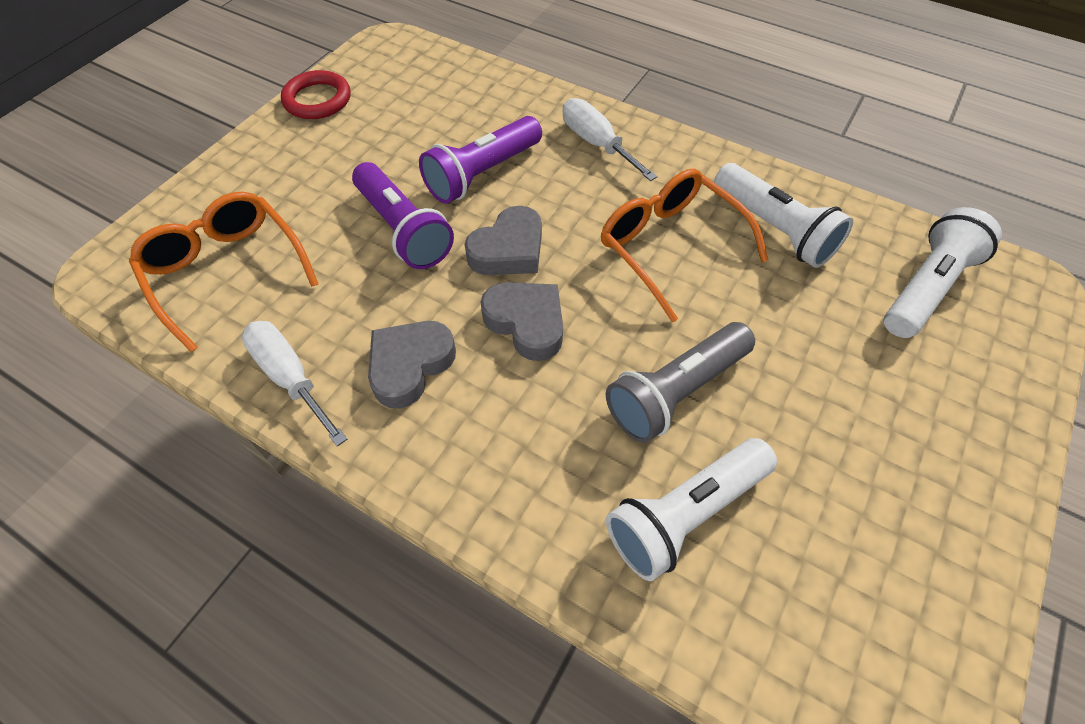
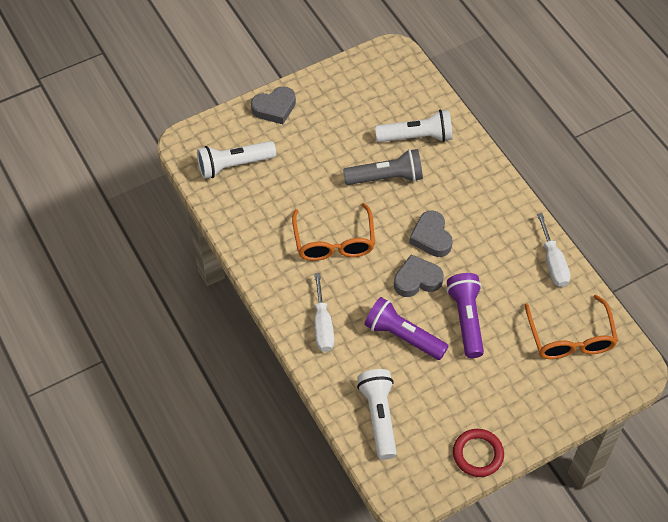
camera: 150 degrees left, 0 degrees up
grey heart [368,321,456,409] -> grey heart moved to [251,86,296,124]
purple flashlight [419,116,542,204] -> purple flashlight turned 135 degrees counterclockwise [364,297,448,360]
white flashlight [714,163,853,268] -> white flashlight moved to [357,369,397,460]

